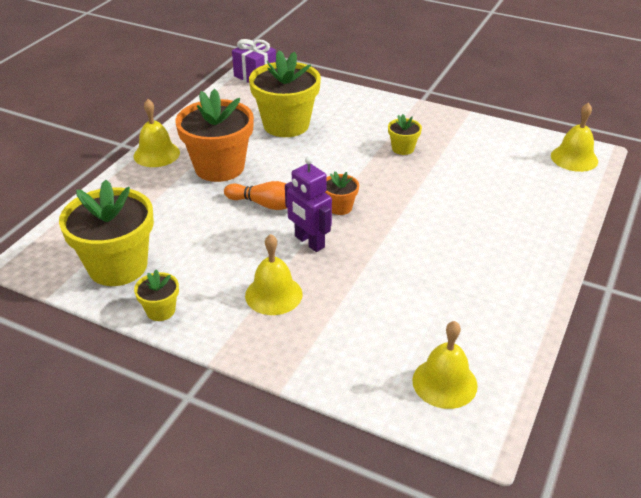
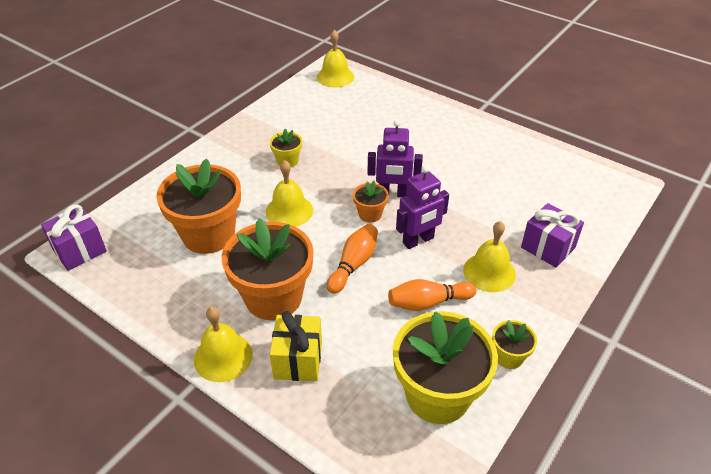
camera: 80 degrees left, 5 degrees up
yellow flower pot [249,50,321,137] -> orange flower pot [156,159,241,254]
yellow bell [412,321,478,409] -> yellow bell moved to [266,160,313,227]
none -> yellow gift [270,311,322,381]
none -> purple robot [368,120,423,197]
none -> orange bowling pin [388,279,476,311]
none -> purple gift [521,203,584,267]

